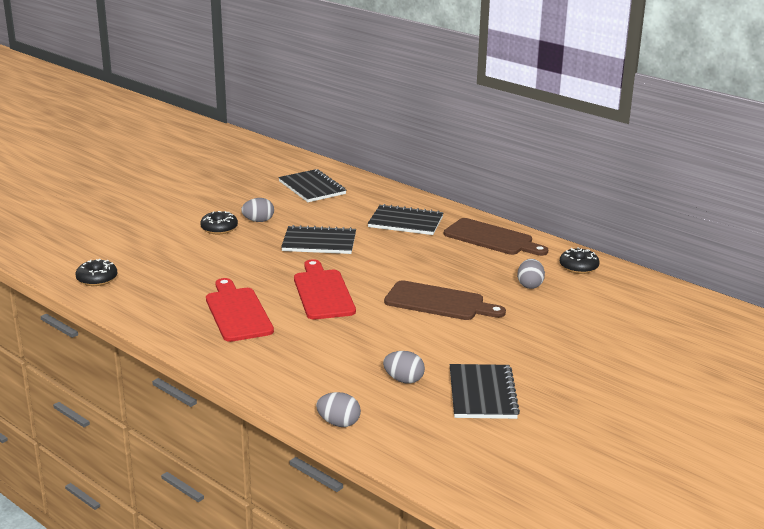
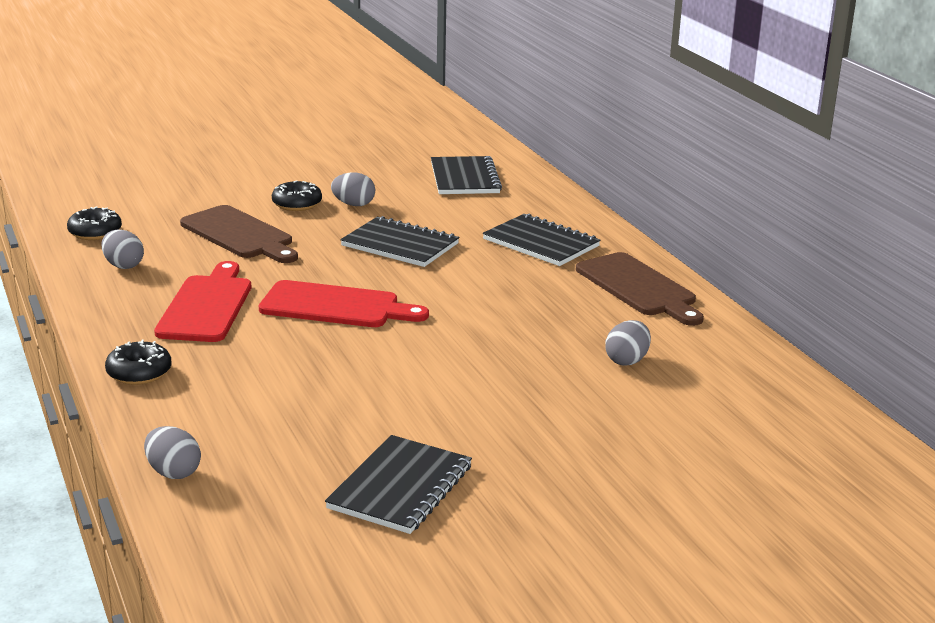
camera: 25 degrees right, 0 degrees up
red cutting board [294,259,356,320] -> red cutting board turned 90 degrees clockwise [259,280,429,327]
grey egg [383,351,425,384] -> grey egg moved to [102,230,144,269]
brown cutting board [384,280,506,320] -> brown cutting board moved to [180,205,298,263]
black donut [560,247,600,274] -> black donut moved to [105,340,171,385]

